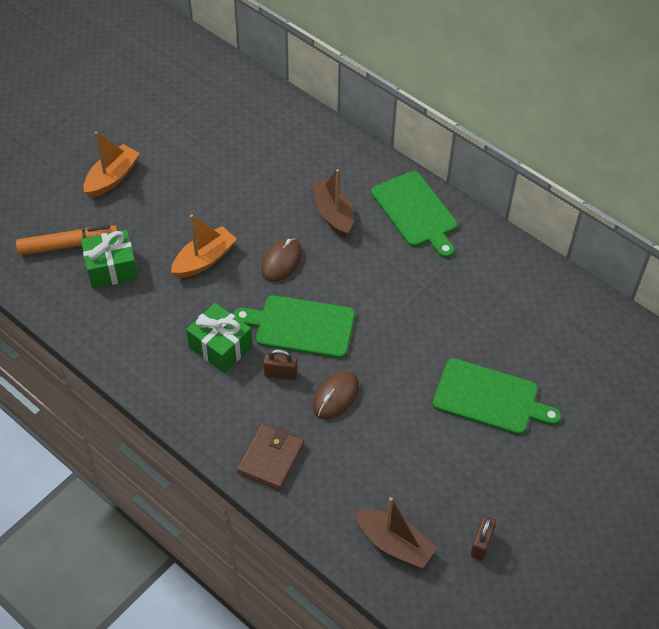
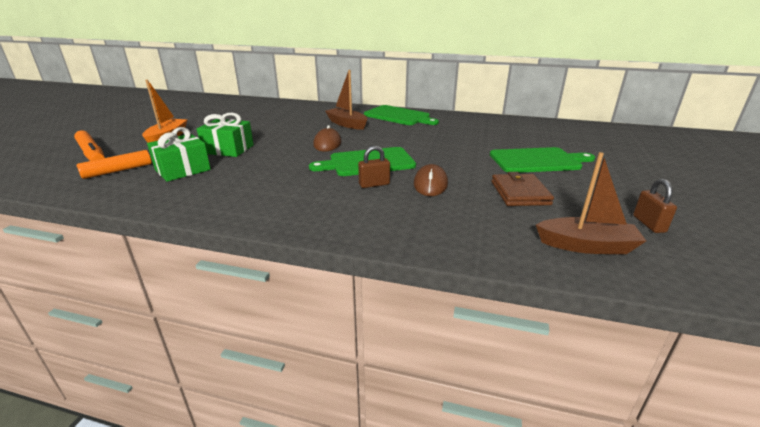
camera: 25 degrees left, 25 degrees down
orange boat [171,215,237,278] -> none
green gift [186,303,252,373] -> green gift moved to [197,113,254,157]
brown wallet [237,424,304,490] -> brown wallet moved to [492,172,554,206]
none -> orange marker [74,130,105,161]

